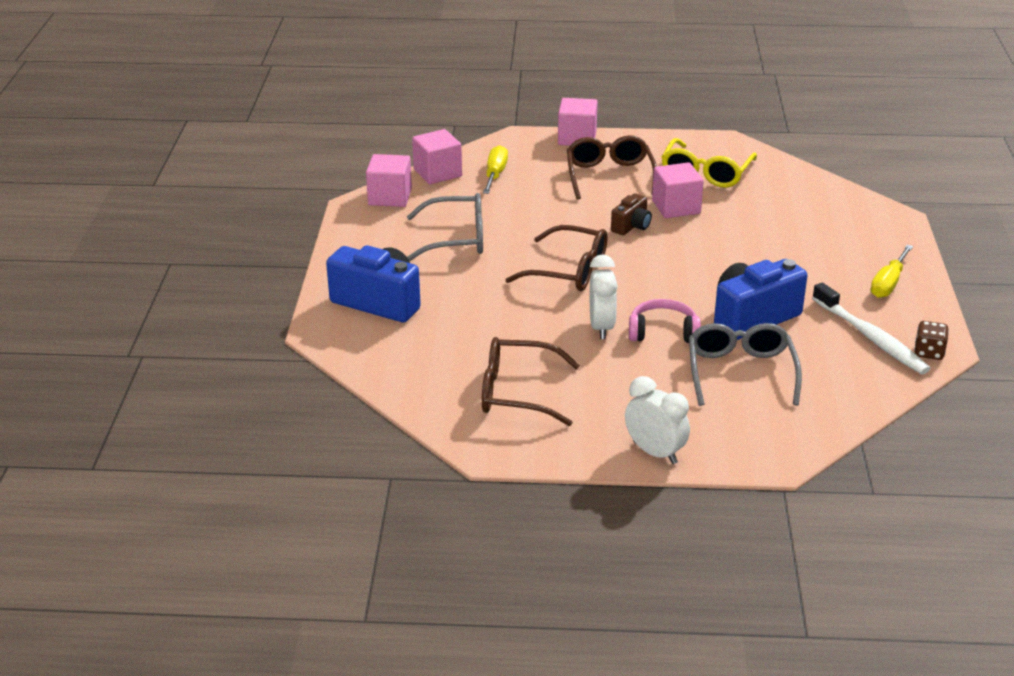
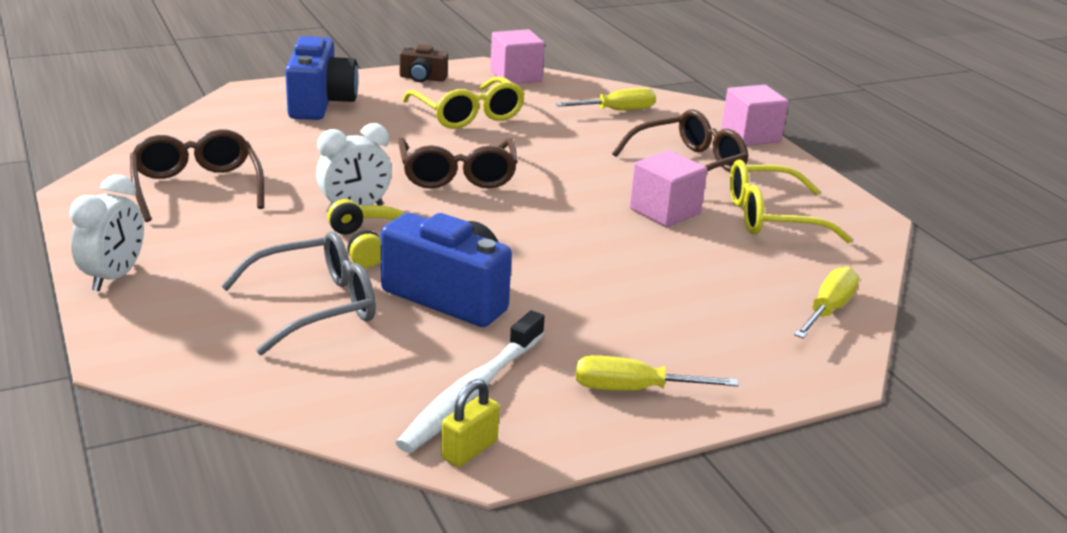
camera: 60 degrees right, 5 degrees down
grey glasses [407,193,483,261] -> yellow glasses [402,76,525,129]
pink cube [412,129,462,184] -> none
brown camera [611,193,652,235] -> brown camera moved to [400,44,448,82]
pink headphones [629,299,701,343] -> yellow headphones [327,199,405,268]
brown dice [914,321,949,360] -> yellow padlock [441,379,500,467]
none -> yellow screwdriver [794,267,859,338]

